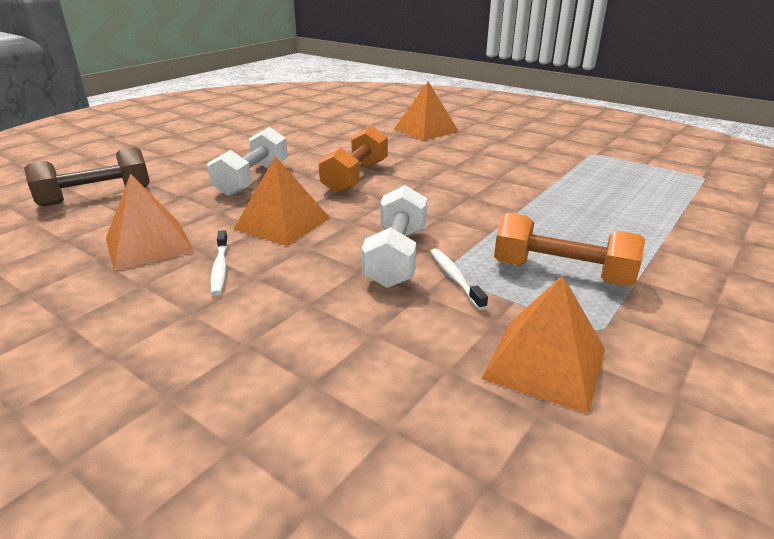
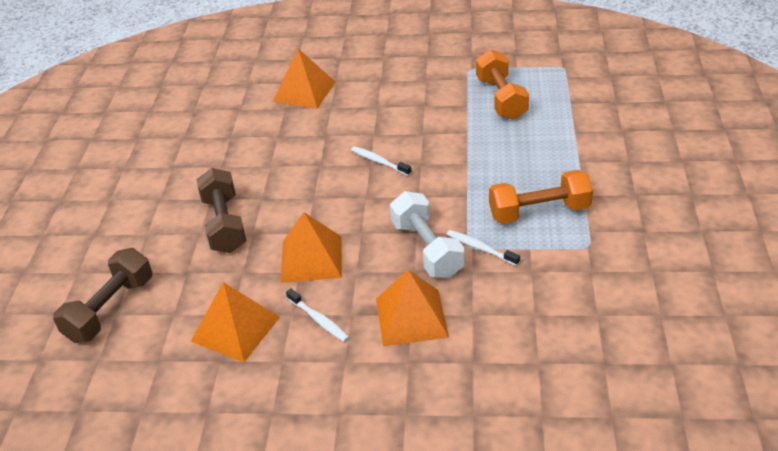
camera: 30 degrees left, 10 degrees up
white dumbbell [207,127,288,196] -> brown dumbbell [196,168,246,253]
orange dumbbell [318,126,388,194] -> orange dumbbell moved to [476,49,529,120]
orange pyramid [481,275,605,414] -> orange pyramid moved to [376,270,449,346]
none -> white toothbrush [351,146,411,176]

